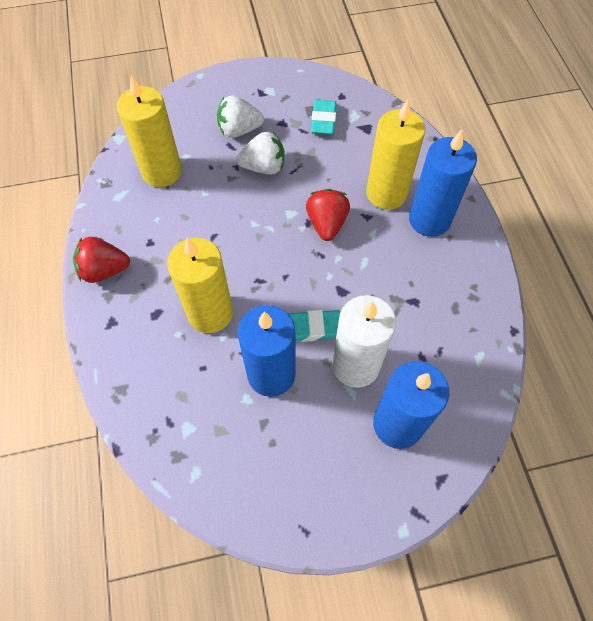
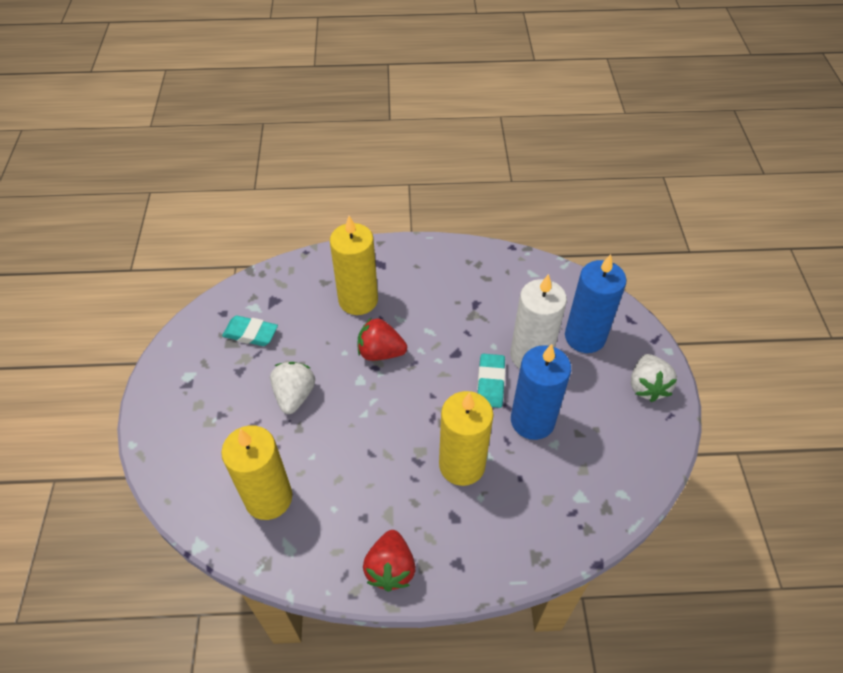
camera: 80 degrees left, 10 degrees down
white strawberry [217,95,264,138] -> white strawberry moved to [631,354,677,402]
blue candle [409,130,477,237] -> none

